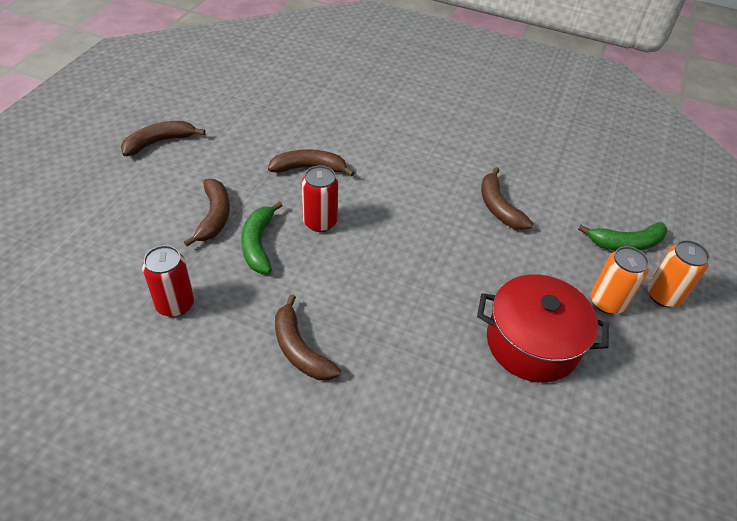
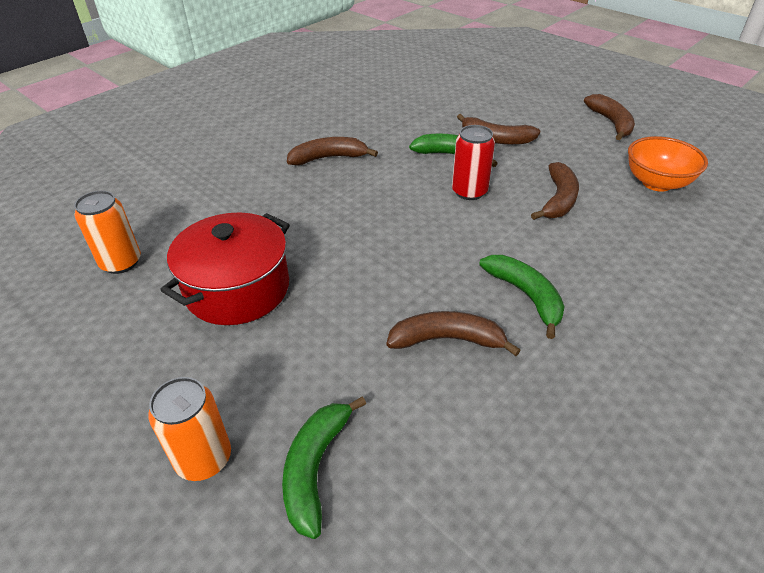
camera: 115 degrees right, 5 degrees down
red can [142,245,194,317] -> none
orange can [591,246,649,314] -> orange can moved to [74,191,141,274]
none -> green banana [479,255,565,339]
none -> orange bowl [628,136,708,192]

